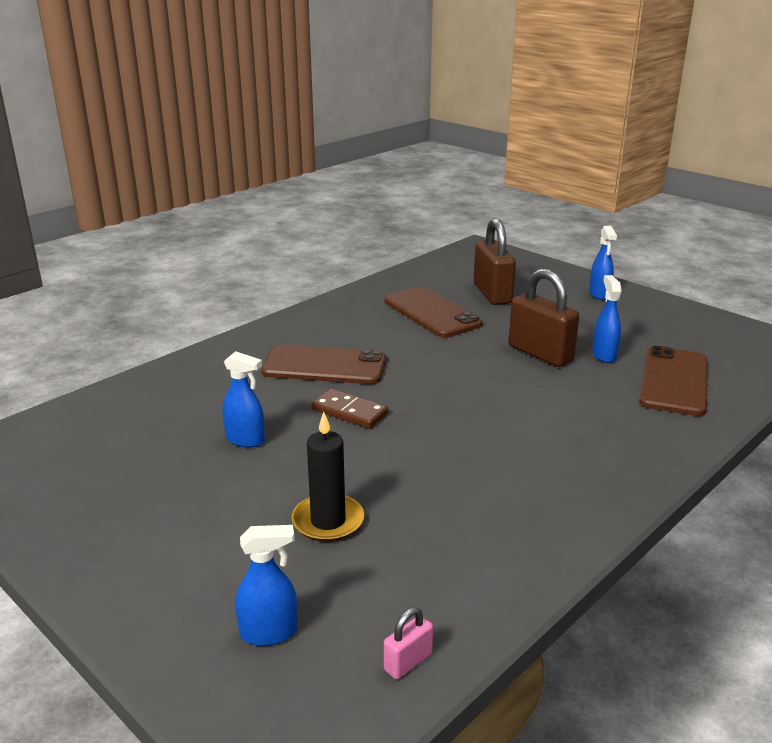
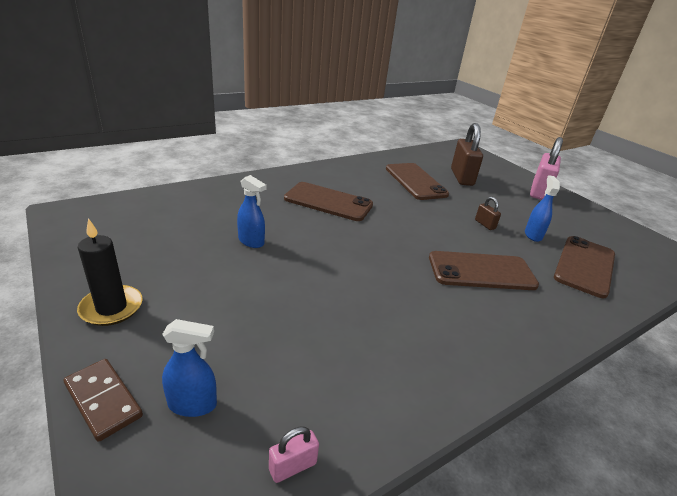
camera: 10 degrees right, 5 degrees up
black candle [292,412,364,542] -> black candle moved to [77,218,143,326]
brown domino [311,388,388,429] -> brown domino moved to [64,359,143,442]
brown padlock [509,269,579,367] -> brown padlock [475,197,501,230], size x0.46
blue spray bottle [589,226,617,300] -> pink padlock [530,137,563,200]
none -> brown phone [429,251,539,290]

